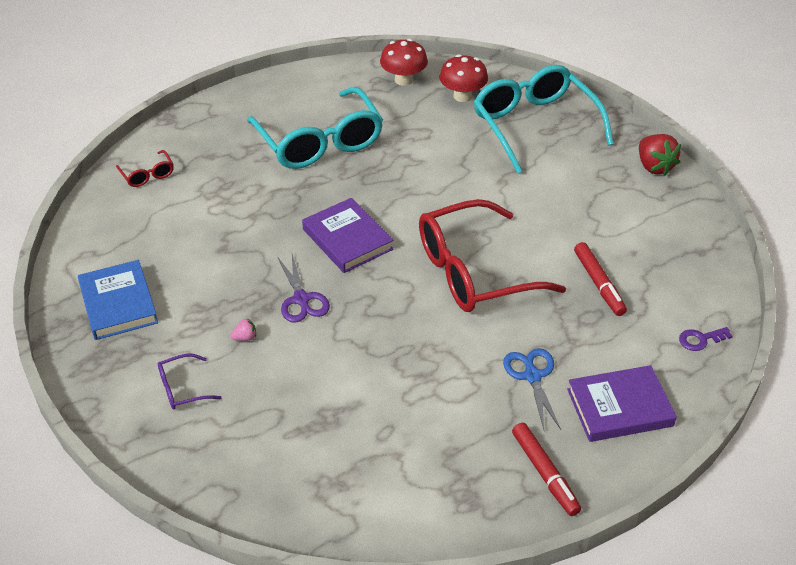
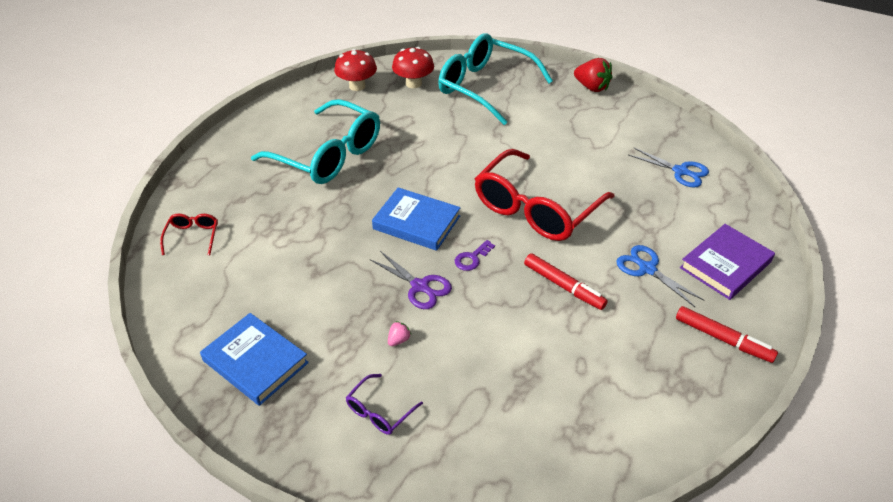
camera: 30 degrees left, 0 degrees up
red glasses [116,150,174,187] -> red glasses turned 120 degrees counterclockwise [160,214,218,255]
purple book [302,198,393,273] -> blue book [372,187,460,251]
red marker [574,242,627,316] -> red marker moved to [524,253,608,310]
purple key [679,327,733,351] -> purple key moved to [455,240,495,271]
none -> blue scissors [628,147,709,188]

